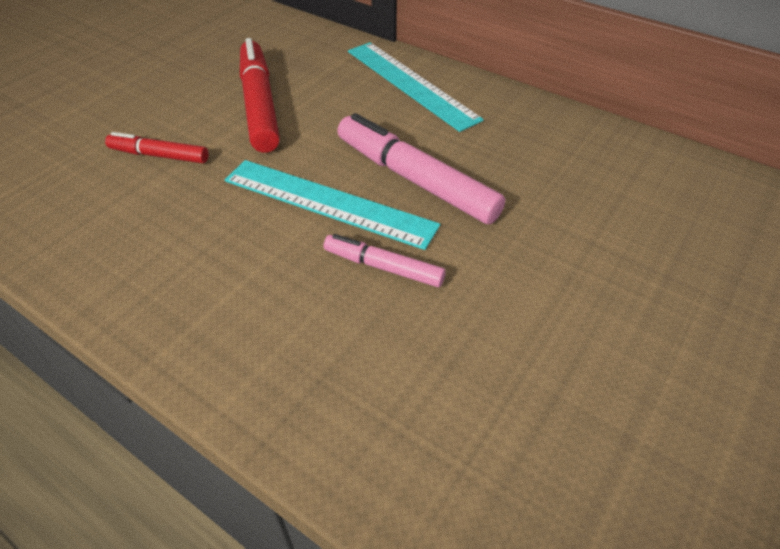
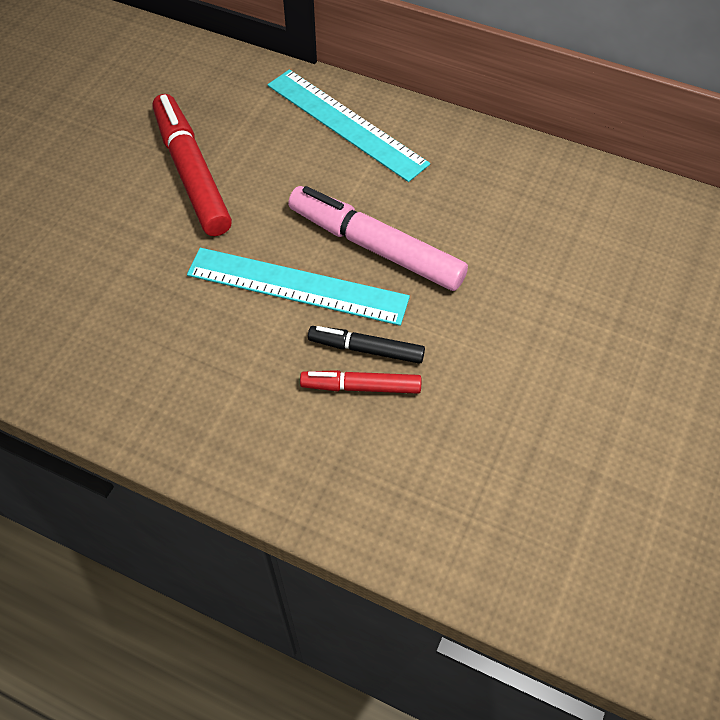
camera: 10 degrees left, 10 degrees up
red marker [105,132,209,163] -> red marker moved to [300,370,422,394]
pink marker [324,234,446,287] -> black marker [308,326,425,364]

